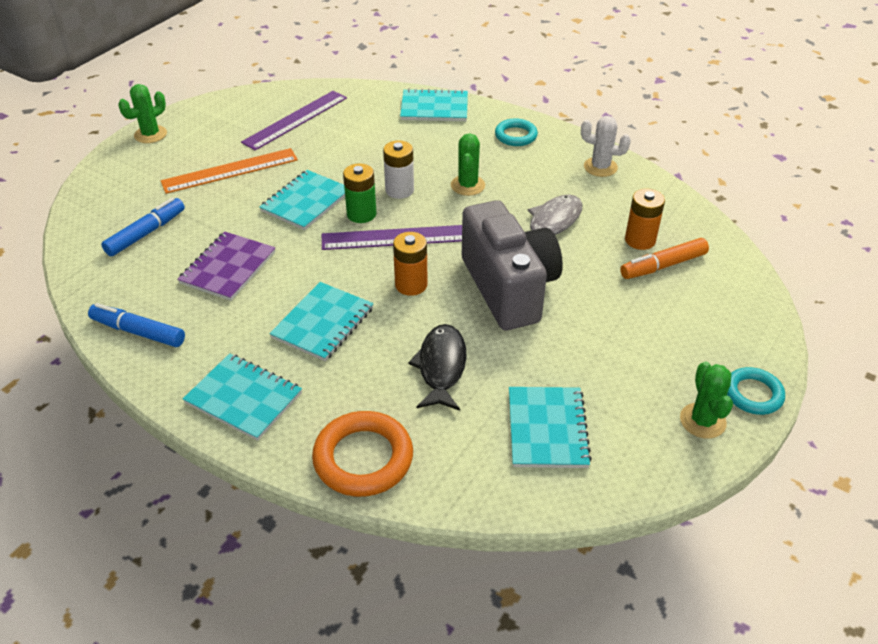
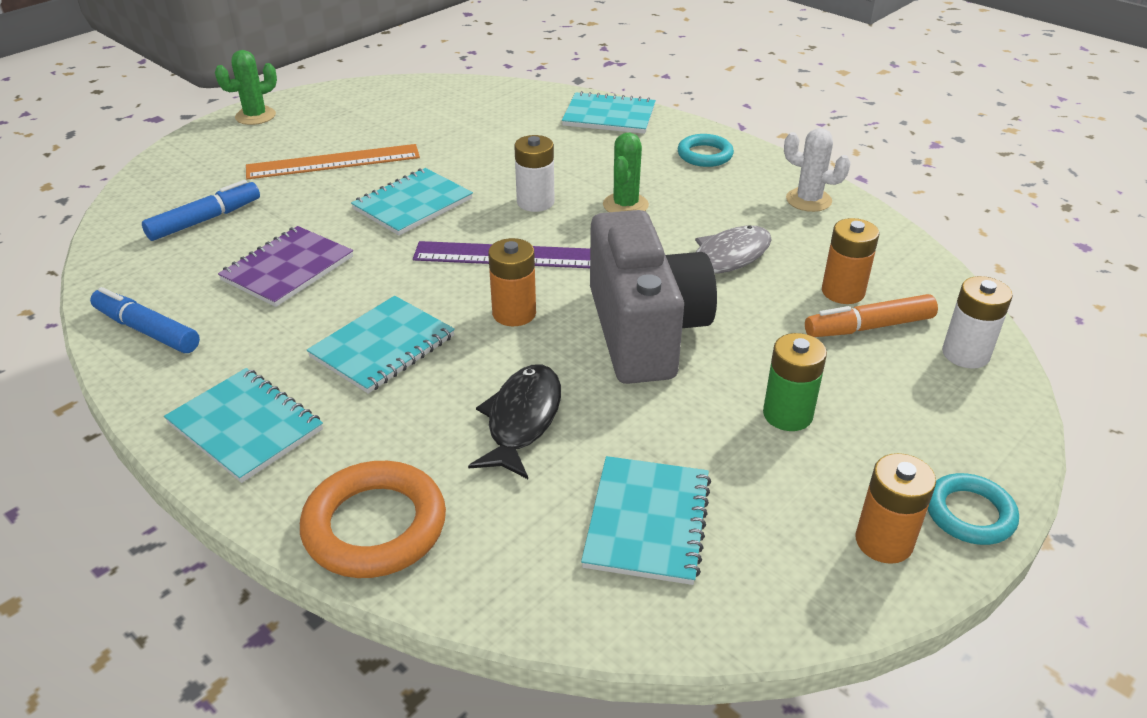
camera: 10 degrees right, 5 degrees down
purple ruler [241,91,347,150] -> none
green battery [343,163,377,223] -> green battery moved to [763,333,827,431]
green cactus [680,362,733,439] -> orange battery [855,453,936,564]
none -> white battery [942,276,1013,369]

